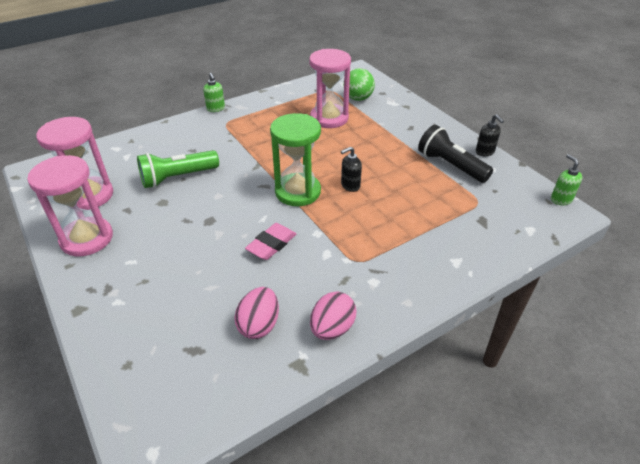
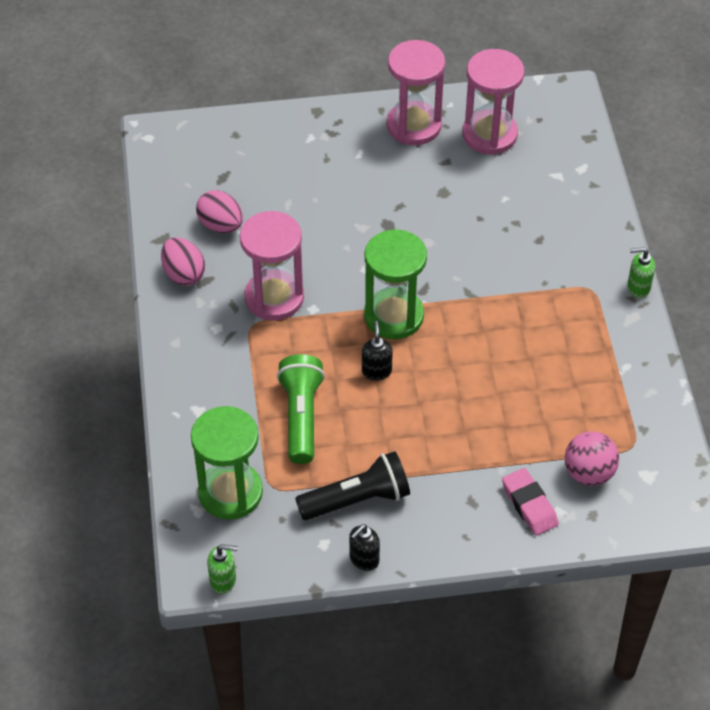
camera: 115 degrees right, 10 degrees up
green flashlight [137,150,219,188] -> green flashlight moved to [277,354,325,464]
pink eraser [245,223,296,260] -> pink eraser moved to [502,468,559,535]
pink hourglass [309,49,351,128] -> pink hourglass moved to [240,211,304,321]
green ball [349,68,375,101] -> pink ball [565,431,619,486]
black soap dispenser [476,114,504,156] -> black soap dispenser turned 45 degrees counterclockwise [349,524,380,571]
none -> green hourglass [191,406,263,520]

